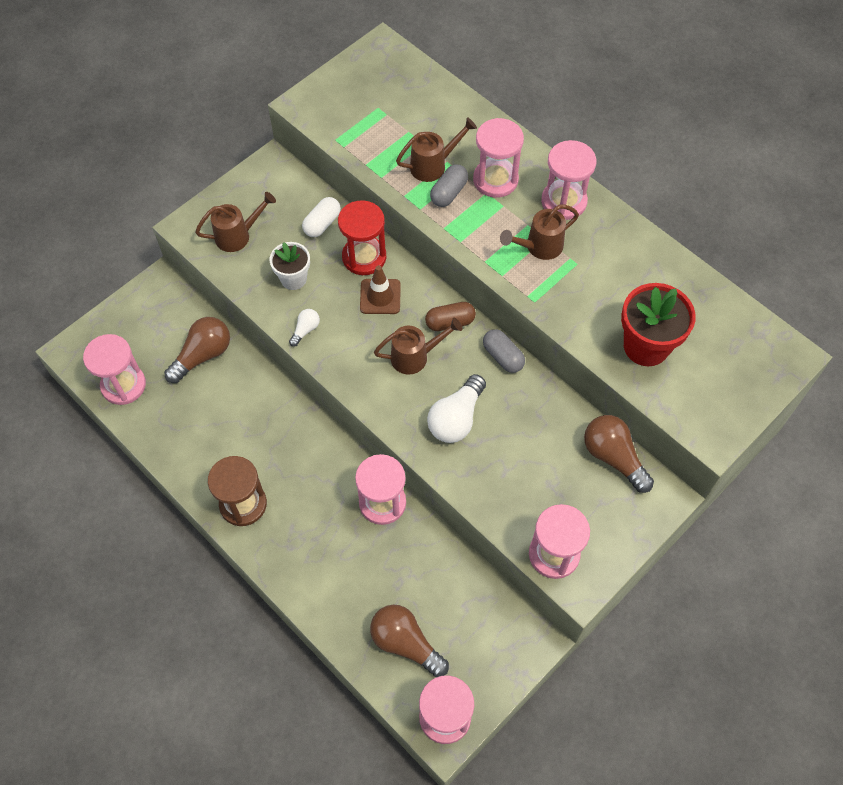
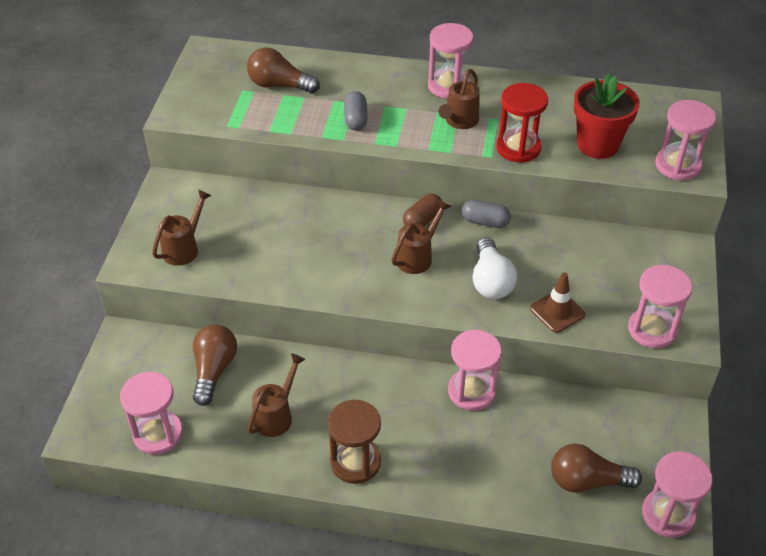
camera: 35 degrees left, 15 degrees down
white flower pot [270,242,310,290] -> none
white light bulb [289,309,320,347] -> none
white capsule [302,197,341,237] -> none
red hourglass [338,200,386,275] -> red hourglass moved to [496,83,548,163]
brown traffic cone [360,265,401,314] -> brown traffic cone moved to [530,272,585,333]
brown watering can [396,117,477,182] -> brown watering can moved to [248,353,306,437]
pink hourglass [473,118,524,198] -> pink hourglass moved to [655,100,716,180]
brown light bulb [584,415,654,493] -> brown light bulb moved to [247,48,320,93]

